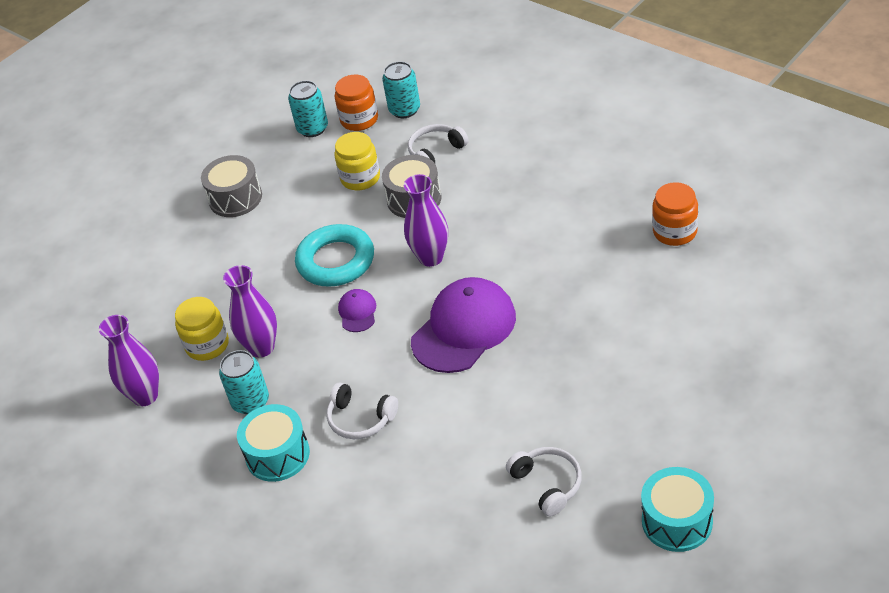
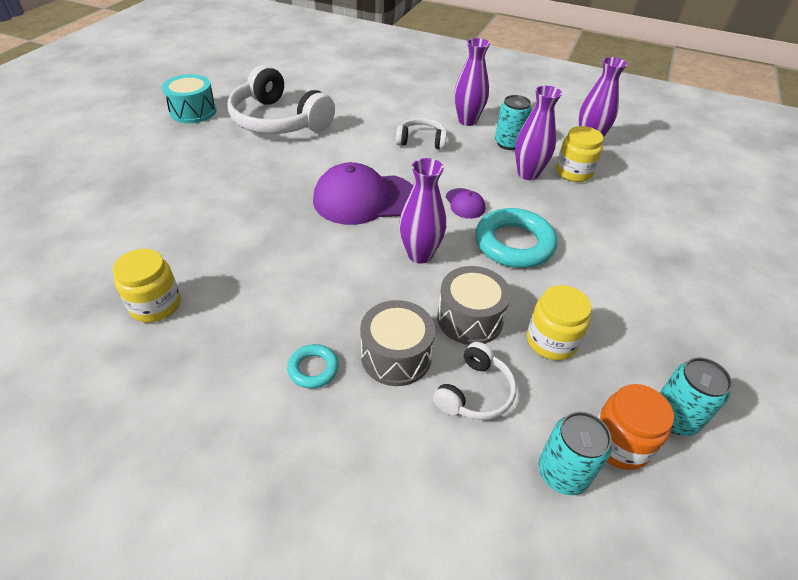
camera: 155 degrees right, 0 degrees up
grey drum [201,155,262,217] -> grey drum moved to [360,300,435,386]
turquoise drum [237,404,310,482] -> purple vase [454,38,490,126]
purple cap [411,277,516,373] -> purple cap turned 60 degrees clockwise [313,162,413,225]
white headphones [506,447,582,516] -> white headphones [228,65,335,134], size x2.01
orange jar [652,182,698,246] -> yellow jar [113,249,181,322]
none -> turquoise ring [287,344,339,388]

